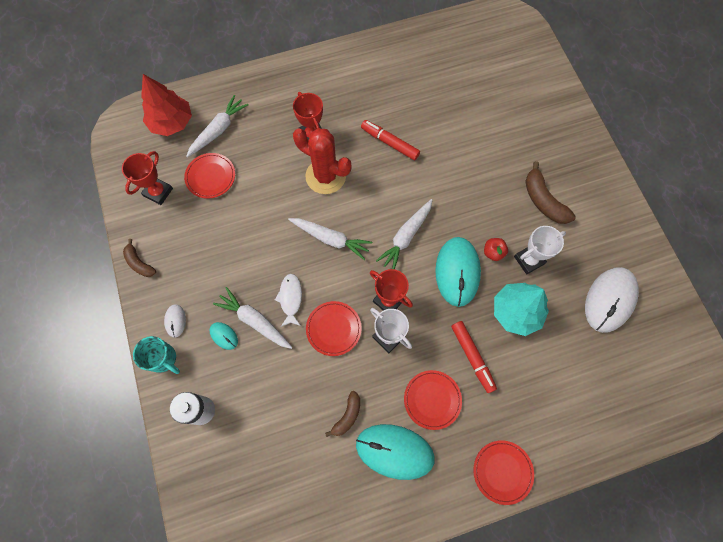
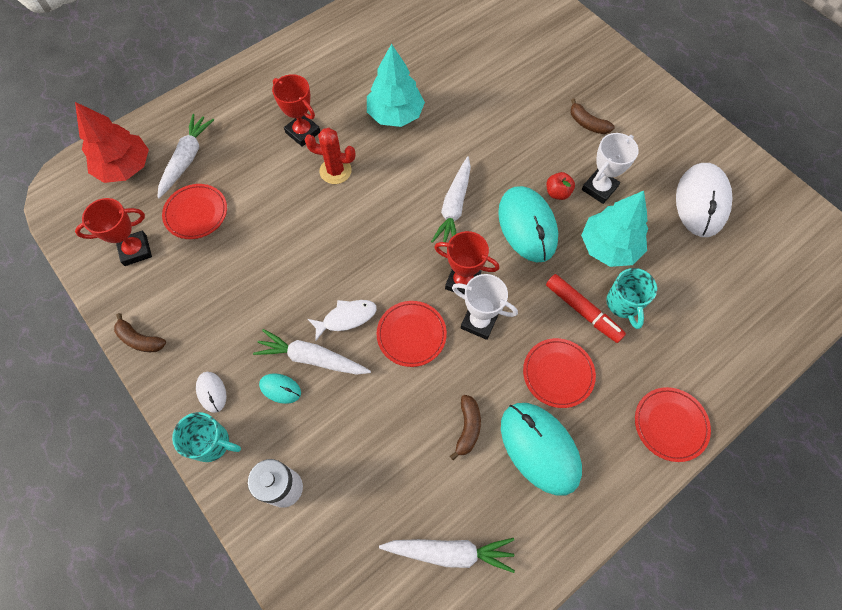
camera: 20 degrees left, 5 degrees down
red trophy [122,151,173,205] -> red trophy turned 60 degrees clockwise [75,198,152,266]
white fish [275,274,302,327] -> white fish turned 90 degrees clockwise [308,300,377,341]
white carrot [288,218,372,260] -> white carrot moved to [379,538,515,573]
red cactus [293,128,351,194] -> red cactus [305,128,355,184], size x0.65
turquoise mouse [356,424,435,480] -> turquoise mouse turned 60 degrees clockwise [501,403,582,496]
red marker [361,120,420,160] -> turquoise tree [367,43,425,127]
brown banana [525,161,576,224] -> brown banana [570,98,615,134], size x0.63
none -> turquoise mug [606,268,657,329]

